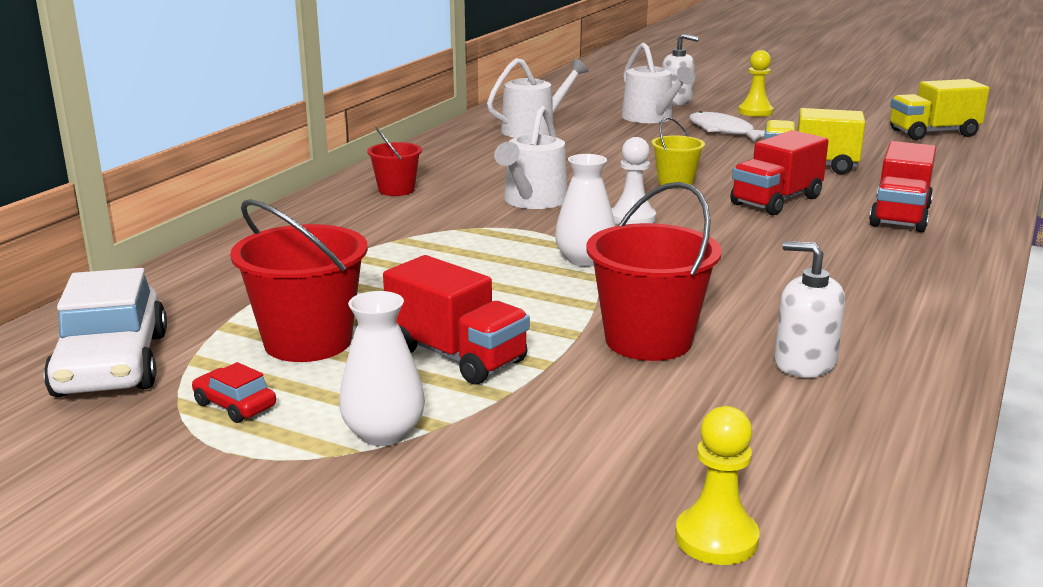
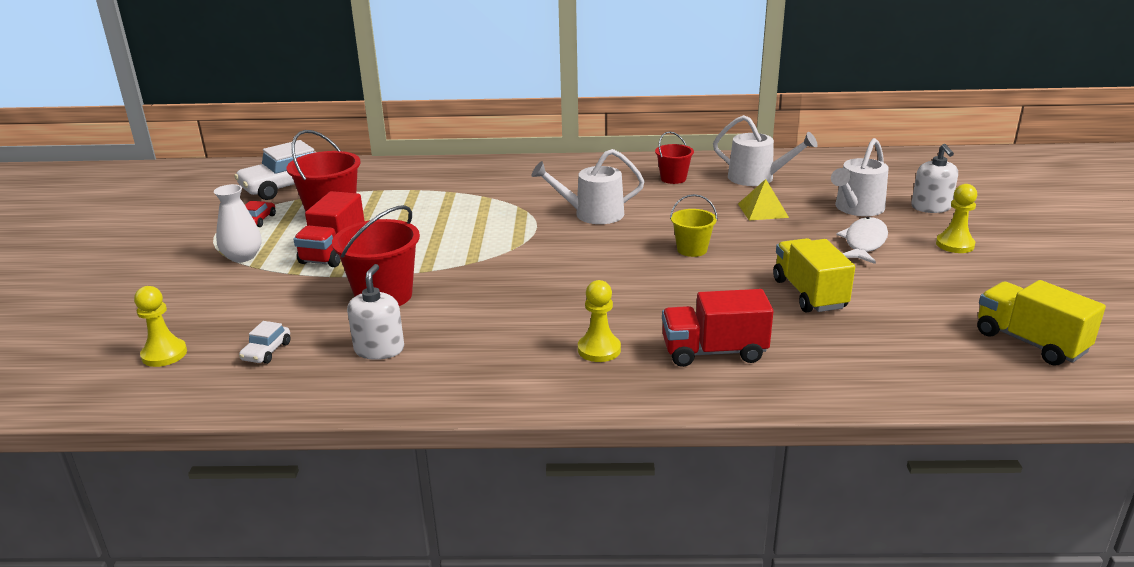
camera: 65 degrees right, 5 degrees up
red bucket [367,127,422,196] -> red bucket moved to [655,131,694,184]
white vase [555,154,615,267] -> none
white pawn [611,137,656,225] -> none
red truck [730,130,829,215] -> none
none -> white car [239,321,291,364]
none -> yellow pawn [578,280,621,362]
none -> yellow pyramid [738,179,789,221]

